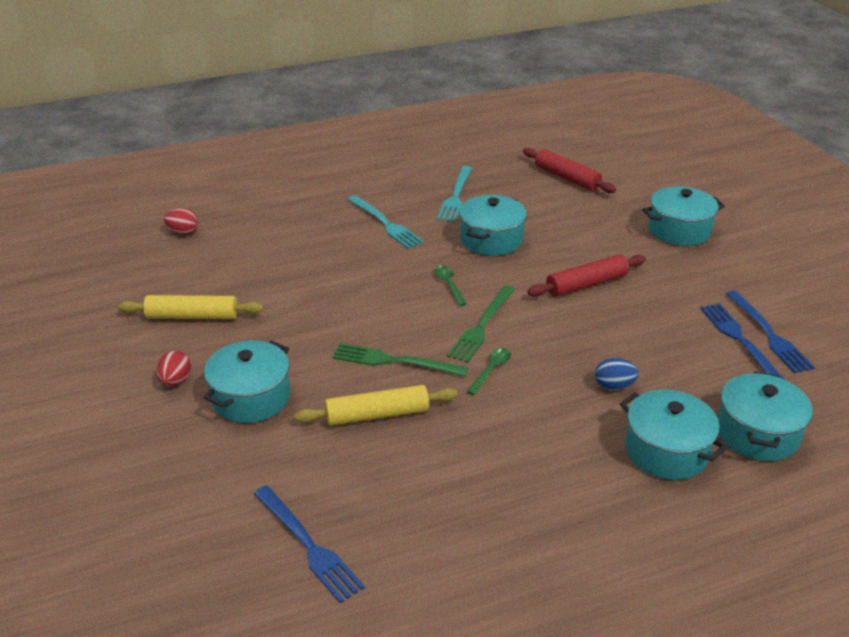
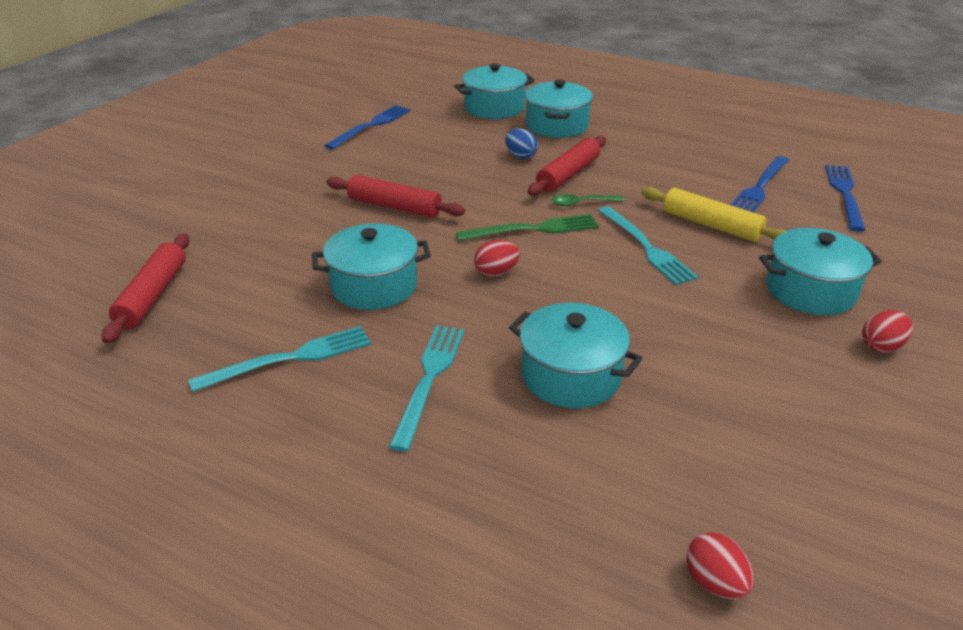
camera: 130 degrees left, 0 degrees up
yellow rolling pin [118,295,263,319] -> none
green fork [332,343,468,377] -> turquoise fork [598,206,698,285]
green spoon [435,265,467,306] -> red egg [474,240,520,277]
turquoise pot [642,186,725,246] -> turquoise pot moved to [509,303,642,408]
blue fork [700,303,785,380] -> blue fork moved to [731,156,789,212]
none -> red rolling pin [528,136,606,196]

